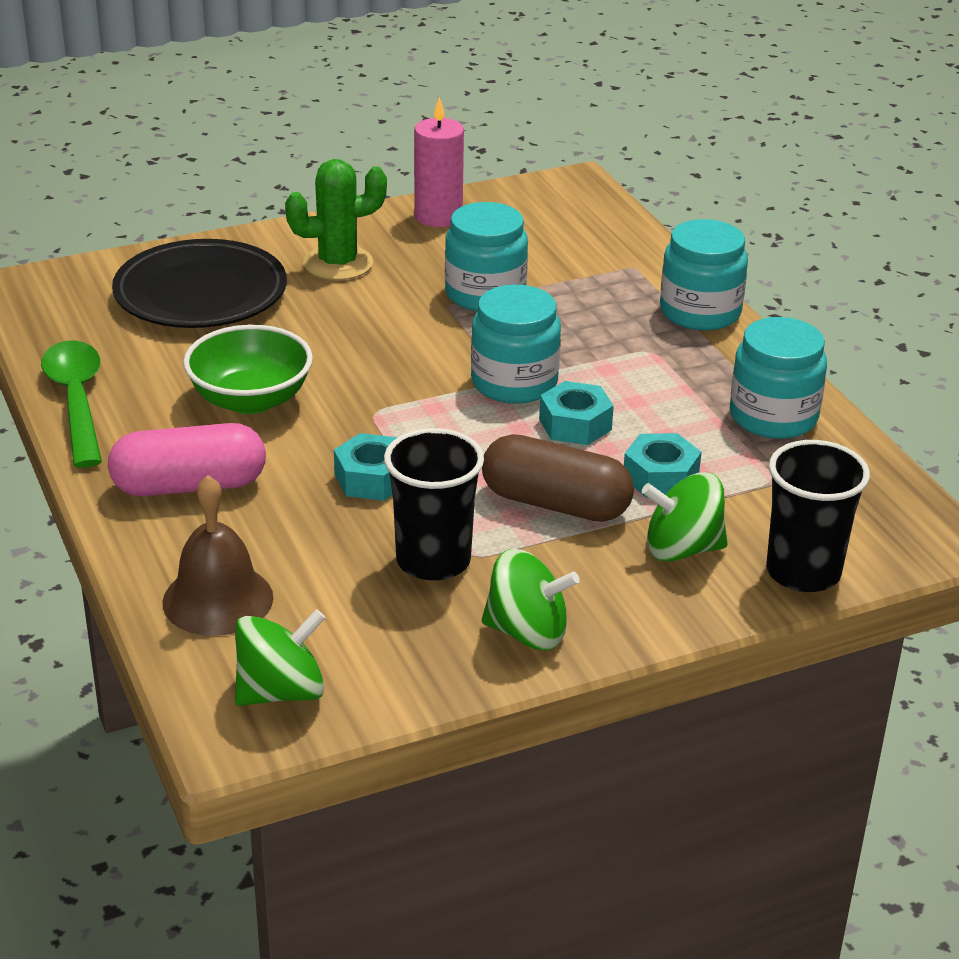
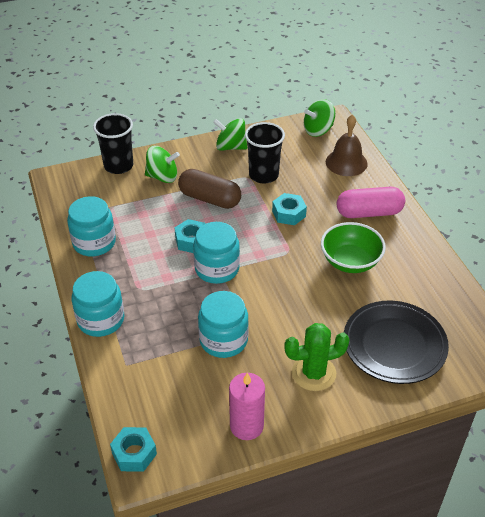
camera: 175 degrees left, 10 degrees up
green spoon [41,341,102,468] -> none
turquoise nut [624,433,701,497] -> turquoise nut moved to [110,427,157,472]

